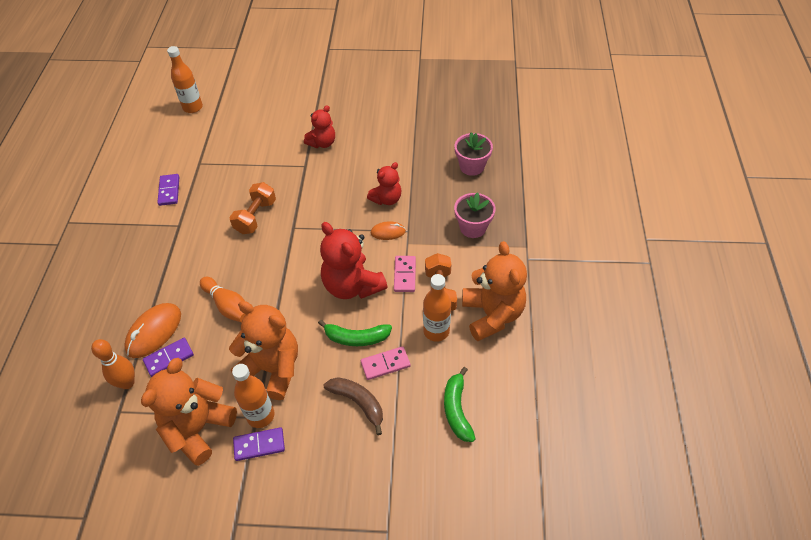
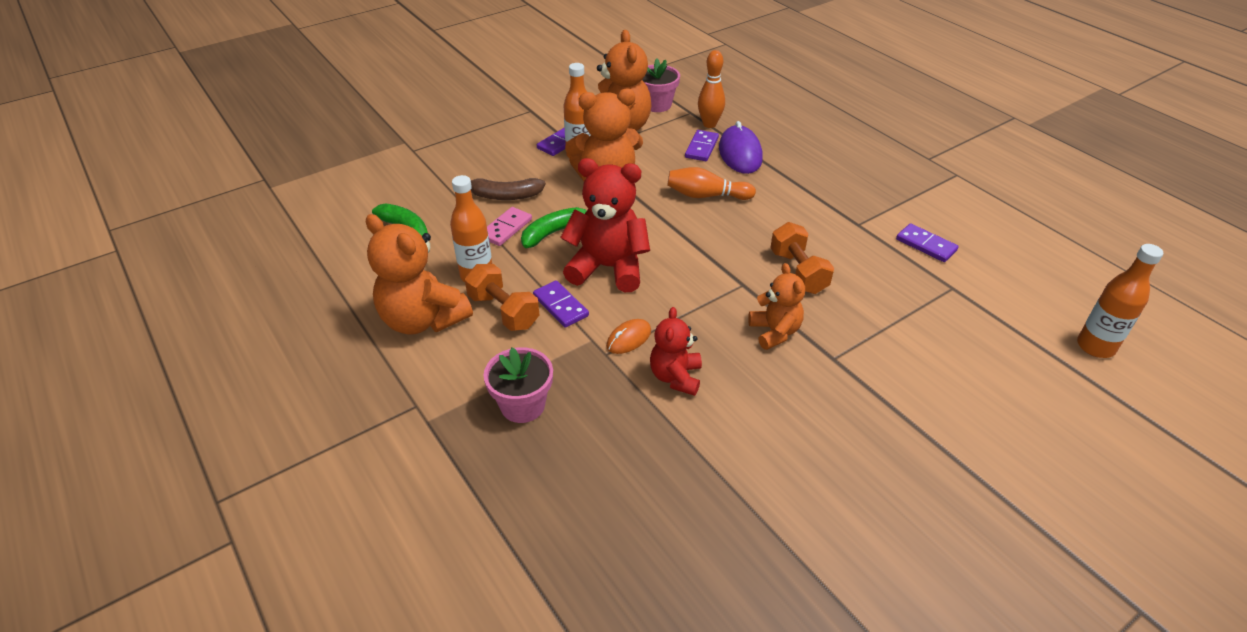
camera: 140 degrees right, 10 degrees down
orange mouse [124,303,181,358] -> purple mouse [719,121,763,174]
red teddy bear [304,105,335,148] -> none
pink domino [394,256,416,292] -> purple domino [533,280,589,328]
pink flower pot [455,132,493,176] -> pink flower pot moved to [642,59,680,112]
none -> orange teddy bear [748,263,805,350]

